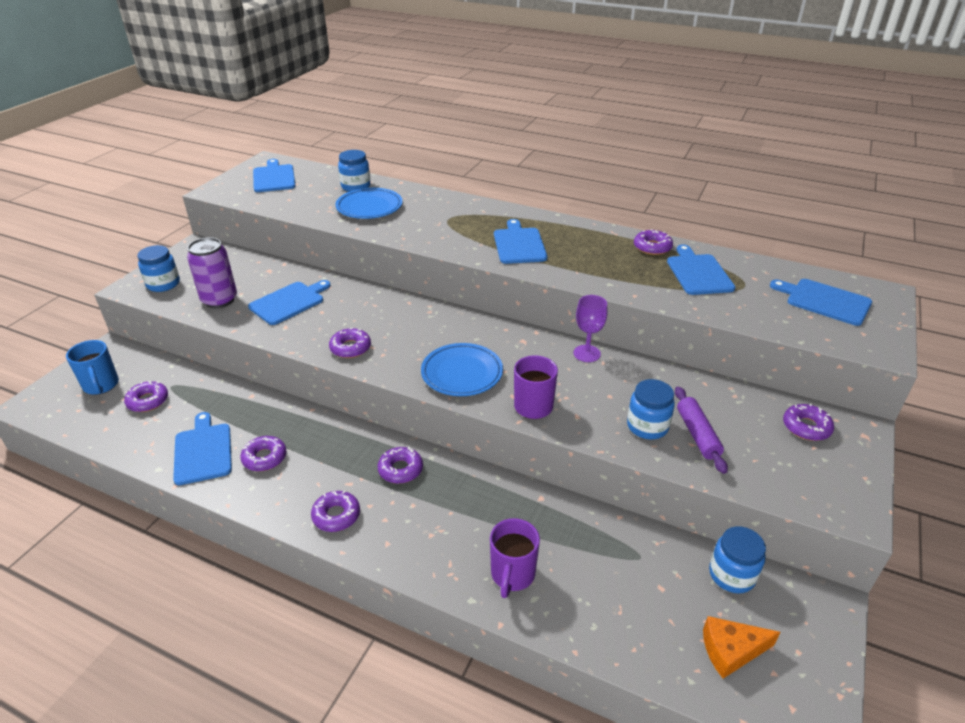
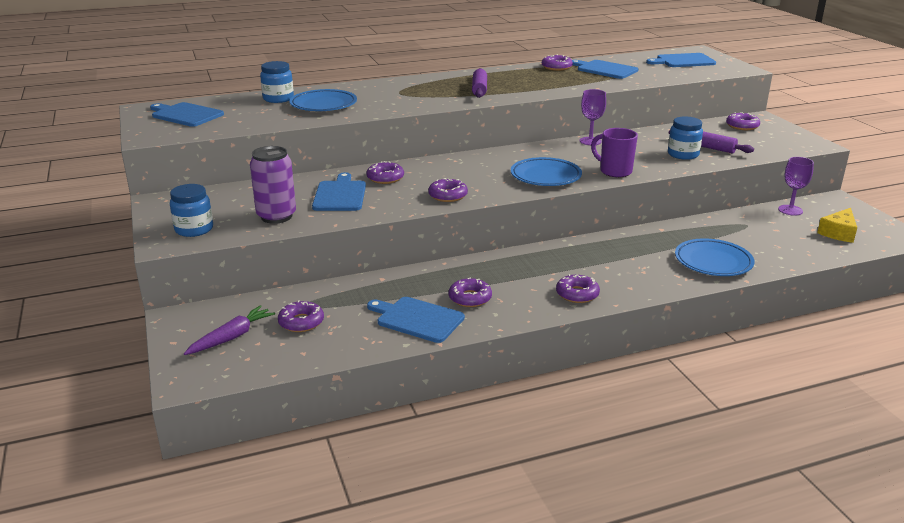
camera: 45 degrees left, 10 degrees down
blue mug [66,340,119,395] -> purple carrot [184,305,275,355]
purple donut [378,447,423,484] -> purple donut moved to [366,161,404,184]
purple mug [490,518,540,598] -> blue plate [675,239,755,276]
blue cutting board [494,219,547,264] -> purple rolling pin [472,68,487,98]
orange cheese [703,616,781,679] -> yellow cheese [817,208,857,243]
blue jar [709,526,766,593] -> purple goblet [778,157,814,216]

